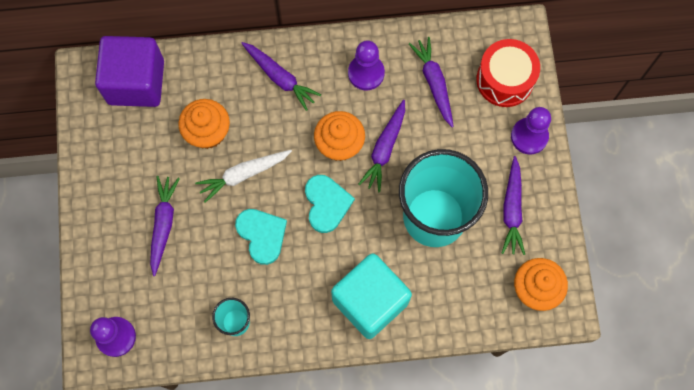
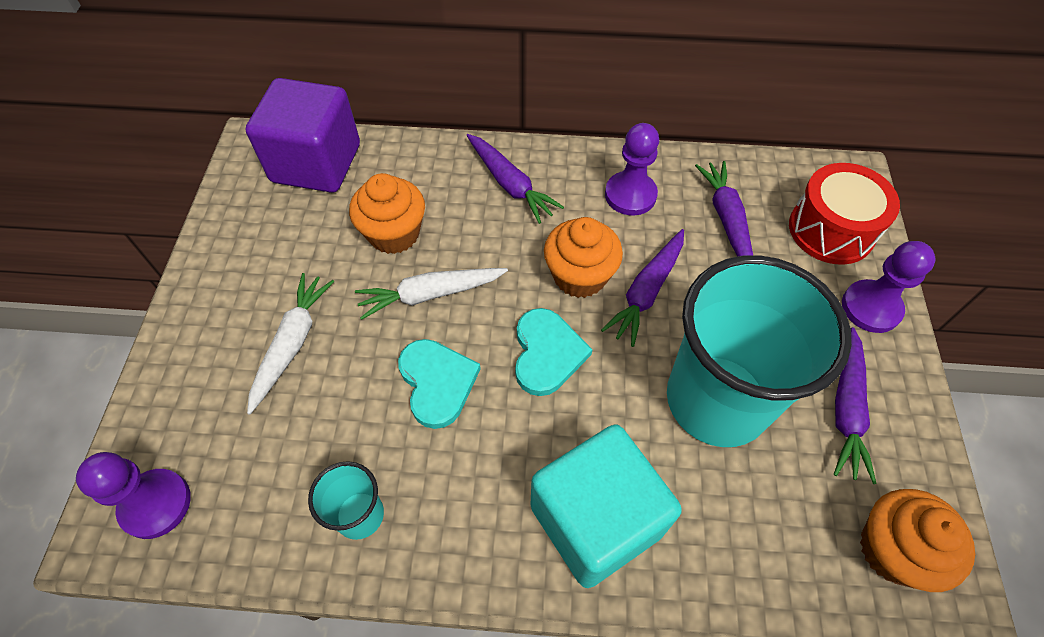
camera: 10 degrees right, 15 degrees down
purple carrot [150,176,180,276] -> white carrot [247,273,335,415]

